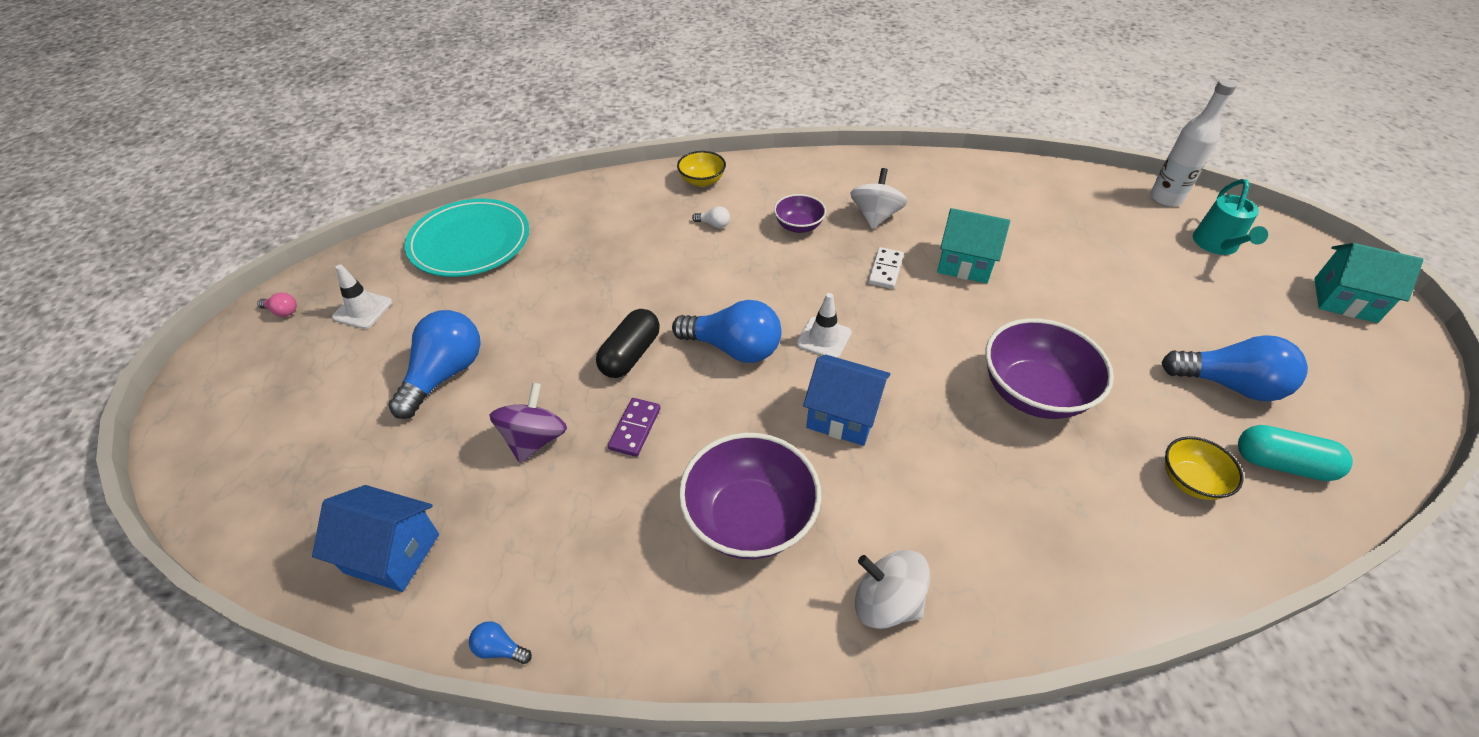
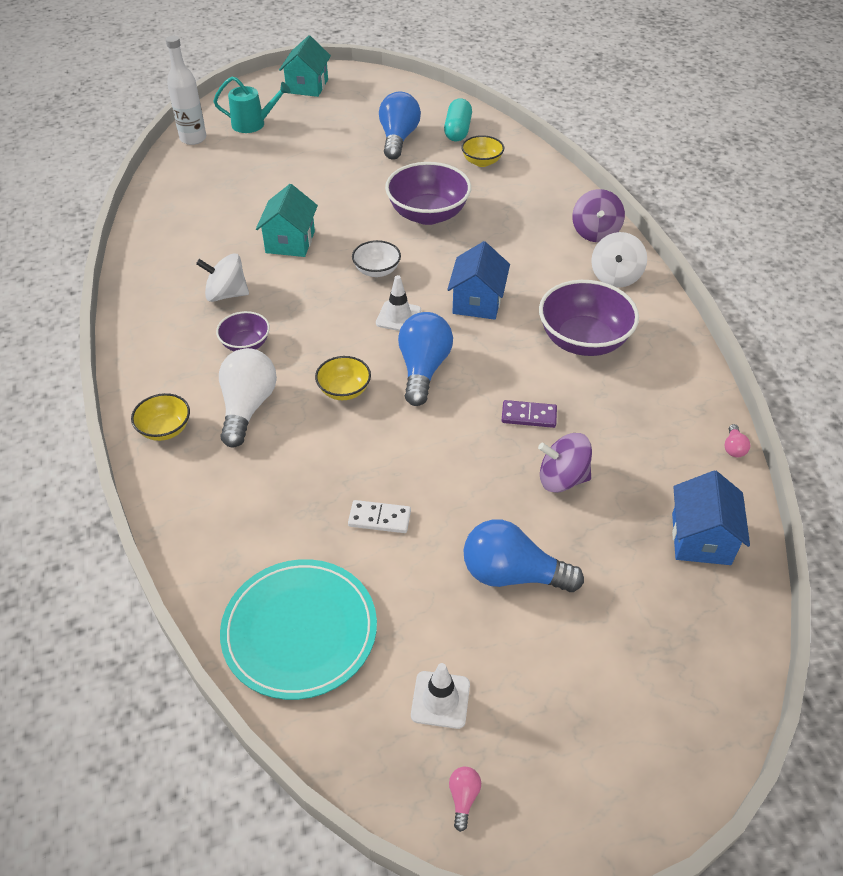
camera: 100 degrees left, 0 degrees up
blue light bulb [469,621,532,664] -> pink light bulb [724,424,750,457]
black capsule [596,309,660,378] -> none
white light bulb [692,206,730,228] -> white light bulb [219,348,277,448], size x2.42
white domino [868,247,904,289] -> white domino moved to [348,500,411,533]
none -> yellow bowl [315,356,371,400]
none -> white bowl [352,240,401,277]
none -> purple spinning top [572,189,625,242]

